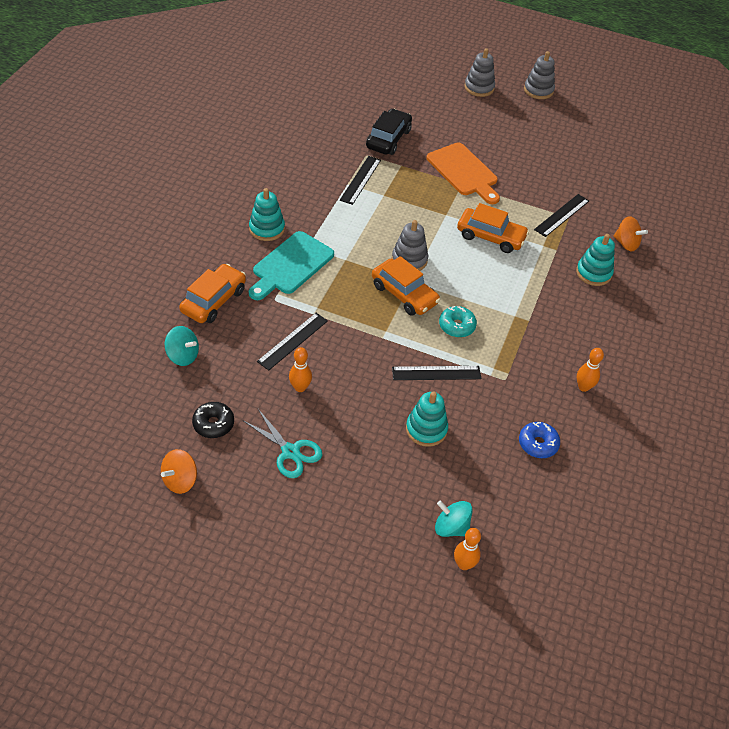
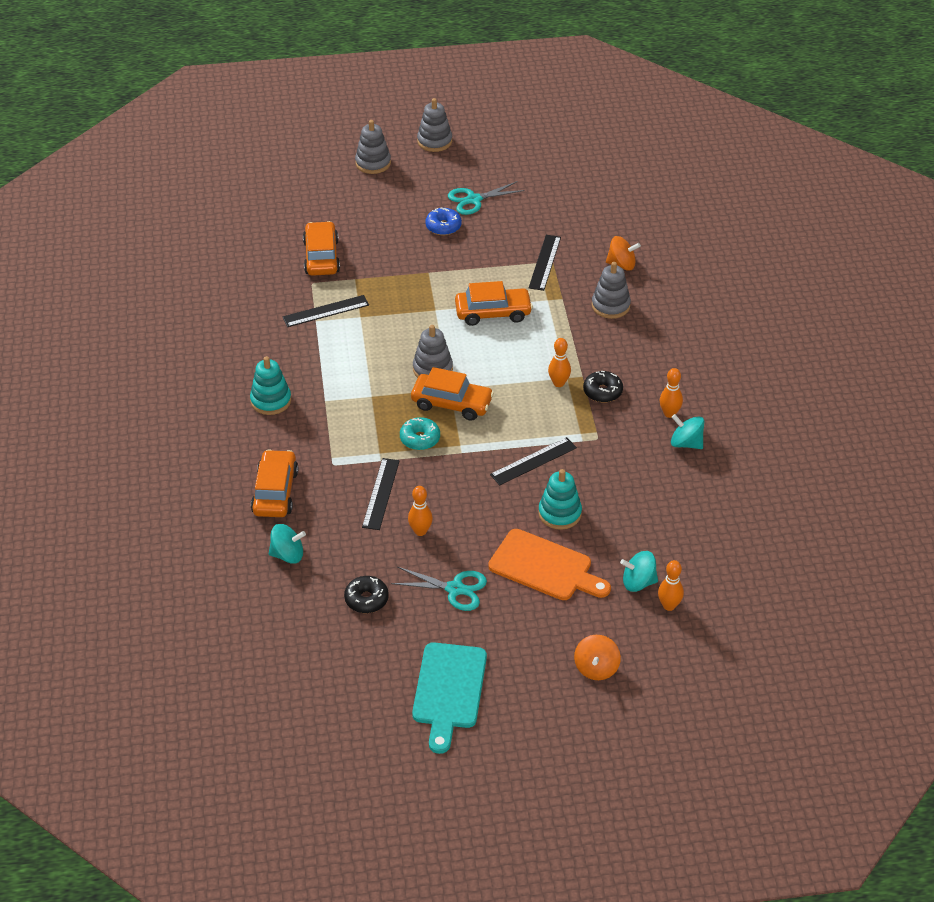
camera: 25 degrees left, 5 degrees down
orange spinning top [161,449,197,494] -> orange spinning top moved to [574,635,621,680]
turquoise cutting board [249,231,334,300] -> turquoise cutting board moved to [412,642,487,754]
black ruler [340,156,381,205] -> black ruler turned 75 degrees clockwise [282,295,369,327]
black car [366,109,412,155] -> orange car [303,221,340,276]
orange cutting board [427,143,500,204] -> orange cutting board moved to [488,529,611,600]
turquoise donut [439,306,477,337] -> turquoise donut moved to [400,417,440,450]
blue donut [519,422,560,458] -> blue donut moved to [425,207,462,235]
turquoise stacking toy [576,234,615,286] -> grey stacking toy [592,262,631,319]
none -> turquoise scissors [448,181,525,215]
none -> orange bowling pin [548,338,571,387]
none -> black donut [583,371,623,403]
none -> turquoise spinning top [671,414,704,449]

